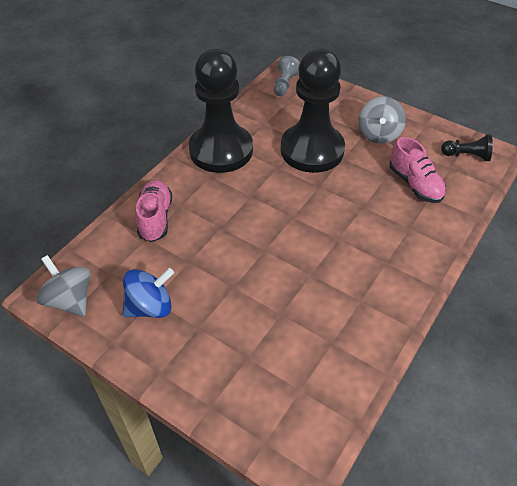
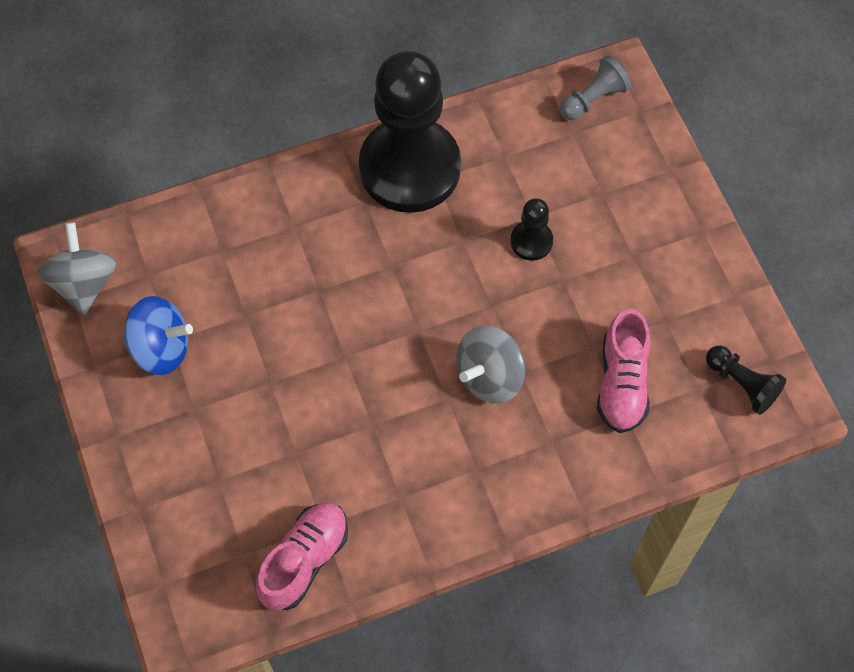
camera: 35 degrees right, 15 degrees up
pink shoe [135,180,172,242] -> pink shoe moved to [256,503,348,611]
black pawn [281,48,345,173] -> black pawn [510,198,553,261], size x0.41
grey spinning top [359,96,406,144] -> grey spinning top moved to [456,326,525,404]

